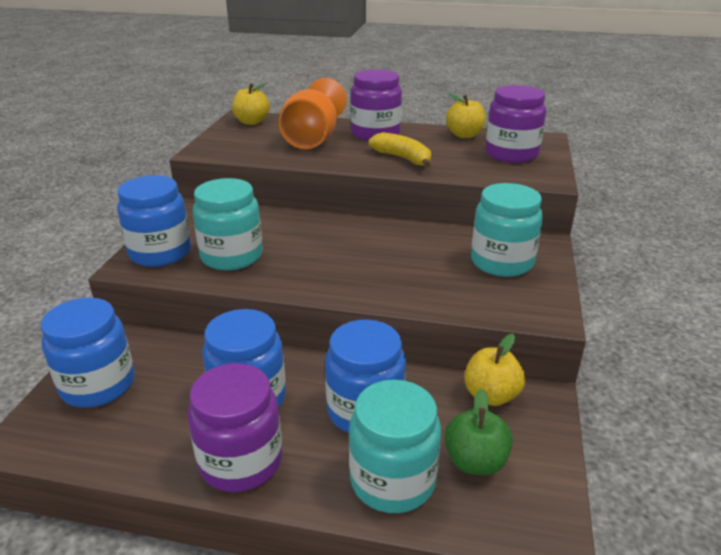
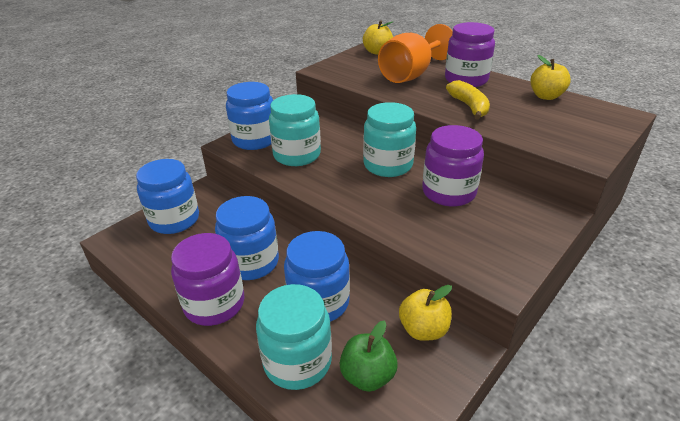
camera: 30 degrees right, 5 degrees up
turquoise jar [471,183,543,277] -> turquoise jar moved to [363,102,416,177]
purple jar [485,85,546,163] -> purple jar moved to [422,125,484,206]

